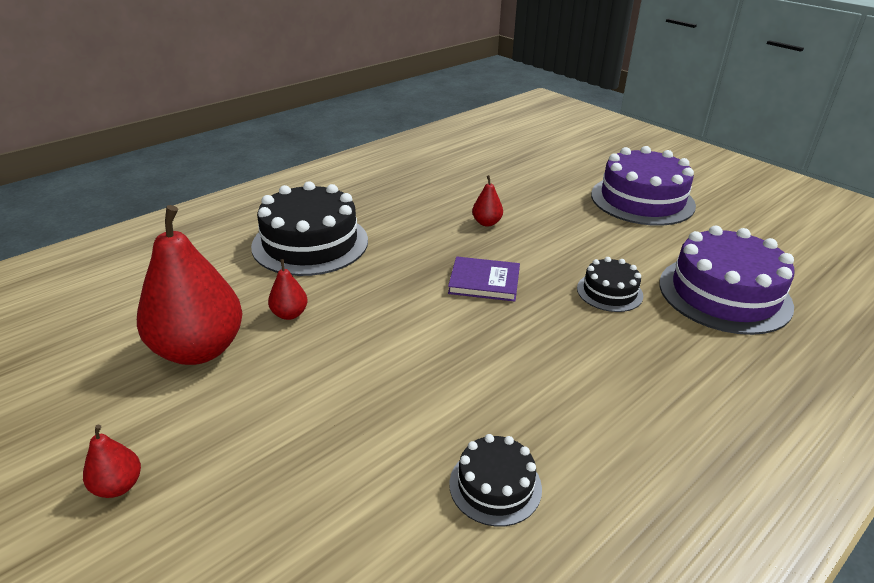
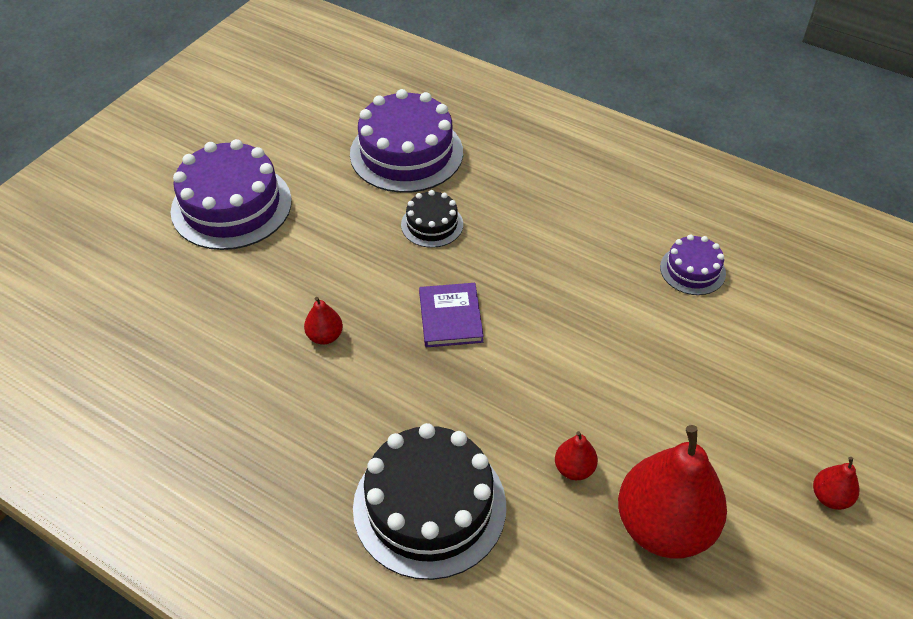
camera: 105 degrees left, 15 degrees up
black cake [449,434,542,527] -> purple cake [660,234,726,295]

